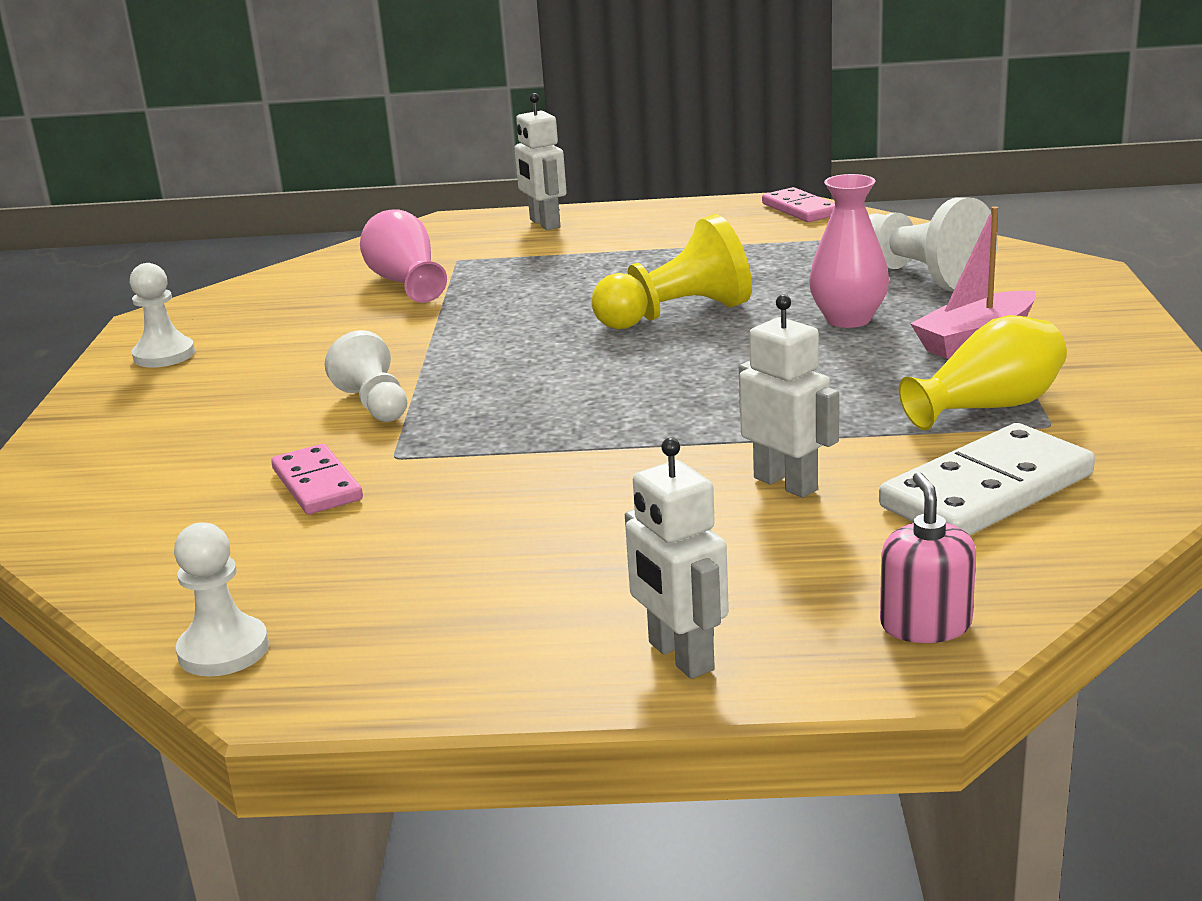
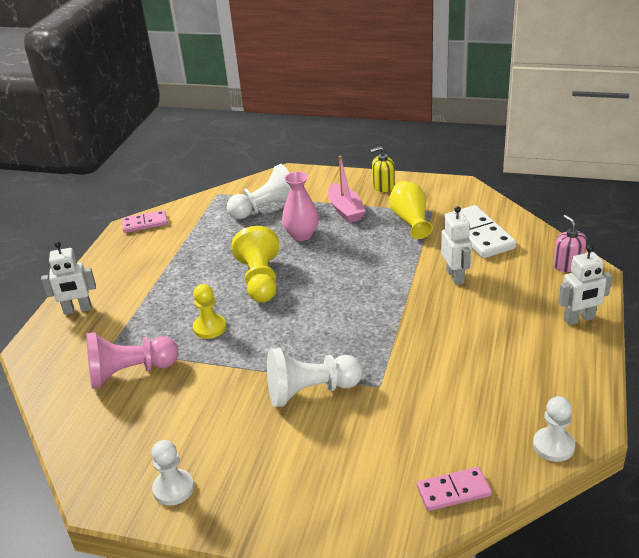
camera: 75 degrees left, 10 degrees up
pink domino [271,444,363,514] -> pink domino moved to [417,467,492,511]
white pawn [325,330,407,422] -> white pawn [267,348,363,407], size x1.55
pink vase [360,209,447,303] -> pink pawn [86,332,179,389]
white robot [739,295,839,498] -> white robot turned 105 degrees clockwise [441,206,472,285]
pink soap dispenser [880,472,976,643] -> pink soap dispenser turned 60 degrees clockwise [553,215,587,272]
none -> yellow pawn [193,284,226,339]
none -> yellow soap dispenser [370,146,395,192]

